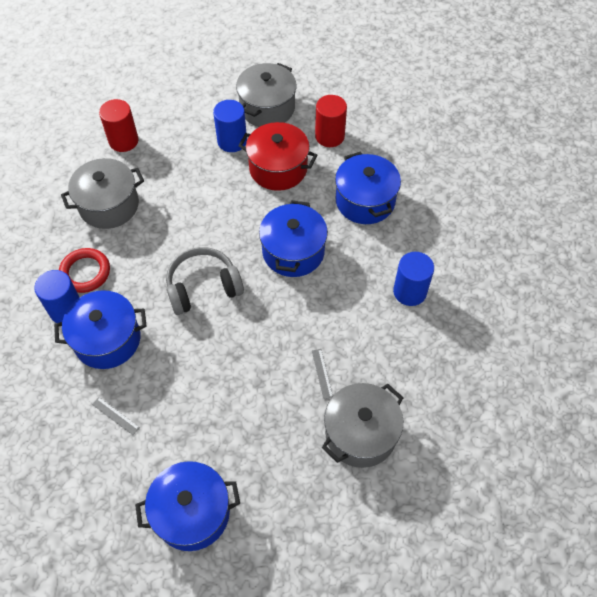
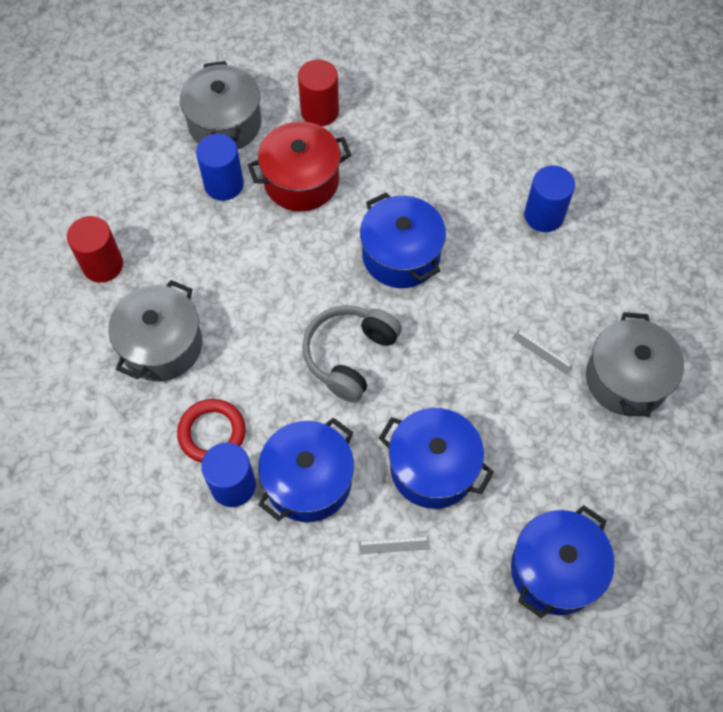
camera: 40 degrees left, 5 degrees up
blue pot [335,152,401,224] -> blue pot moved to [379,408,494,509]

